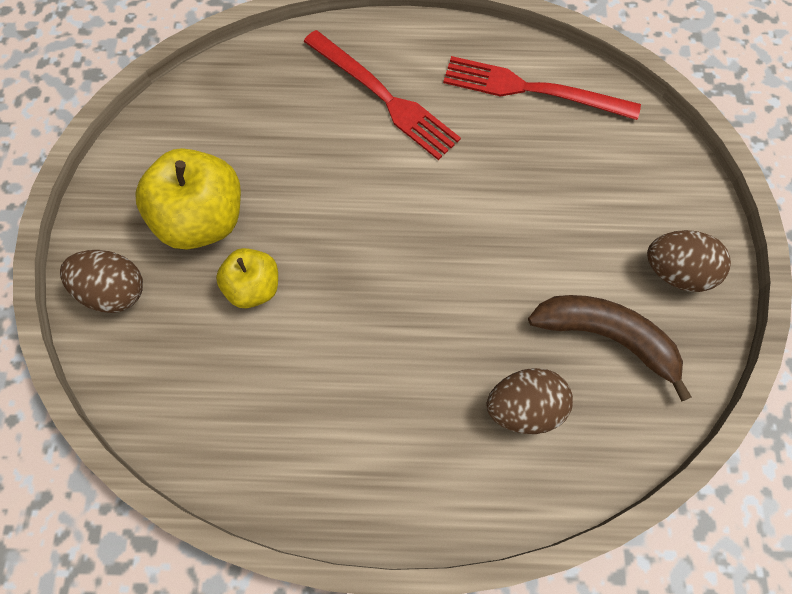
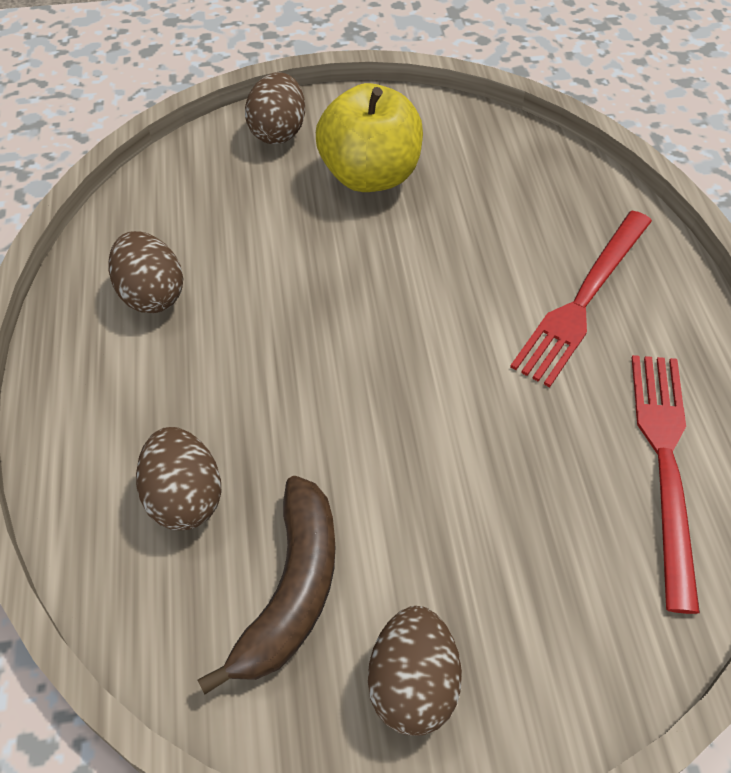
camera: 80 degrees right, 15 degrees down
yellow apple [216,248,278,308] -> none
none -> brown egg [109,231,183,313]

